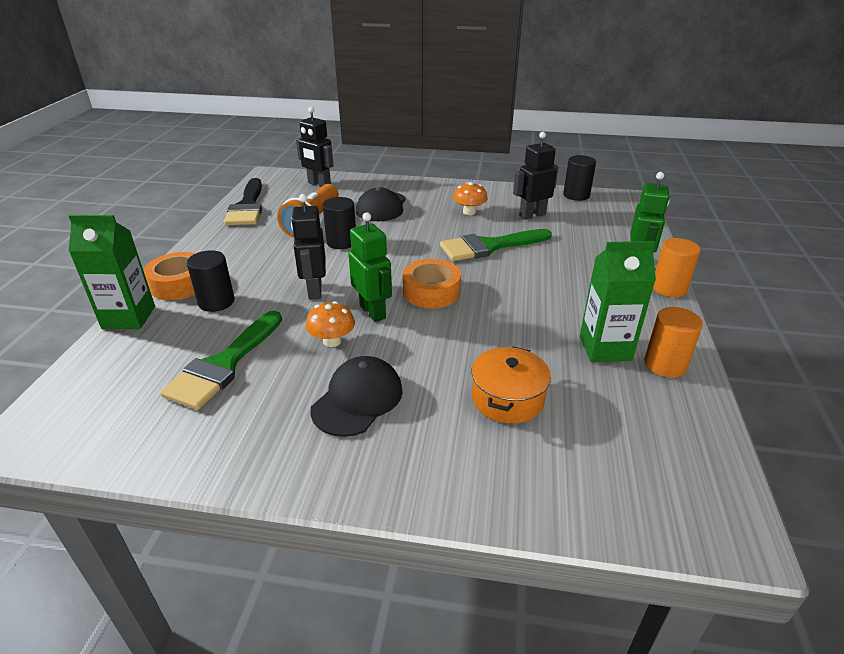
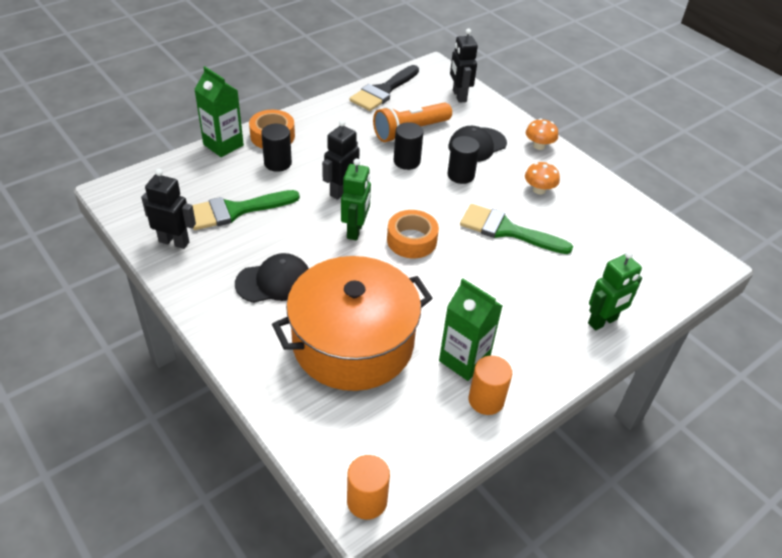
camera: 40 degrees right, 10 degrees up
orange mushroom [306,301,355,347] -> orange mushroom moved to [526,118,558,150]
orange pot [472,347,551,424] -> orange pot [272,256,433,391], size x2.13
black robot [513,132,558,220] -> black robot moved to [141,169,196,249]
black cylinder [563,155,596,201] -> black cylinder moved to [448,136,480,184]
orange cylinder [653,238,701,297] -> orange cylinder moved to [347,455,390,520]

